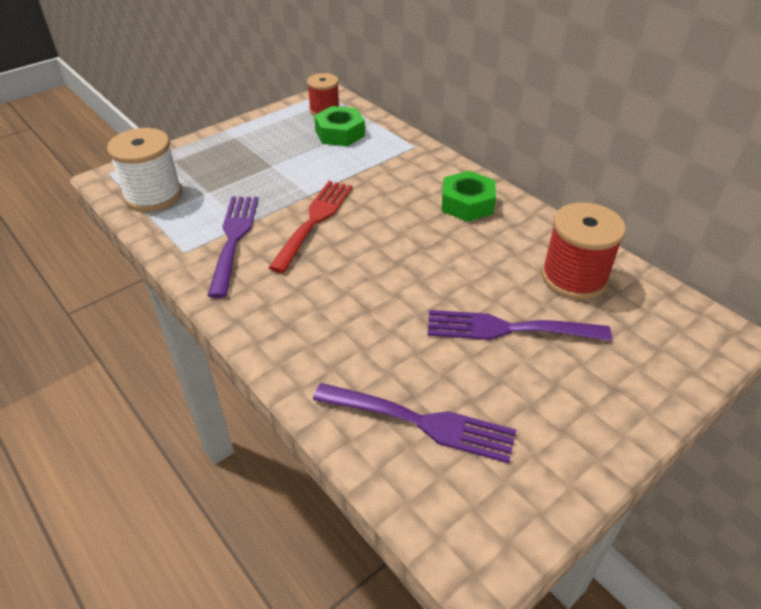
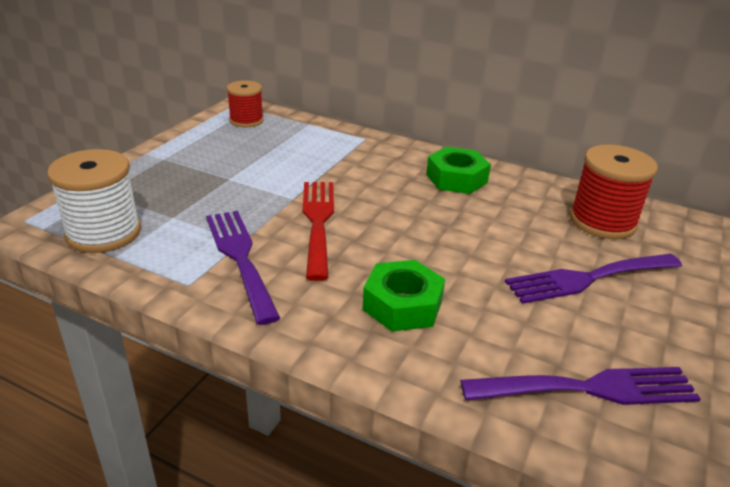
camera: 25 degrees left, 10 degrees down
green nut [314,106,365,146] -> green nut moved to [362,260,445,332]

